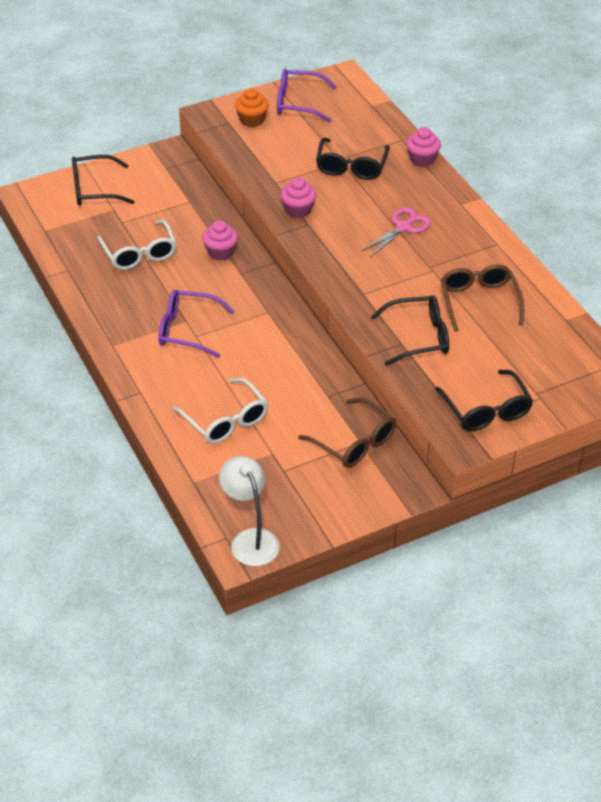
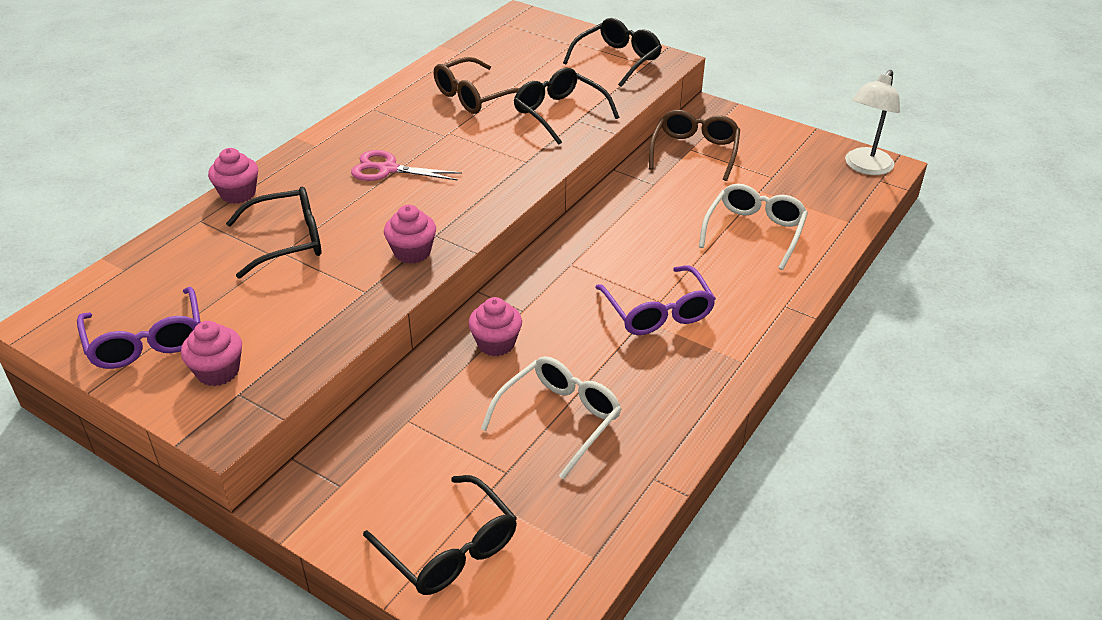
camera: 120 degrees left, 5 degrees down
orange cupcake [235,88,269,127] -> pink cupcake [181,321,242,386]

